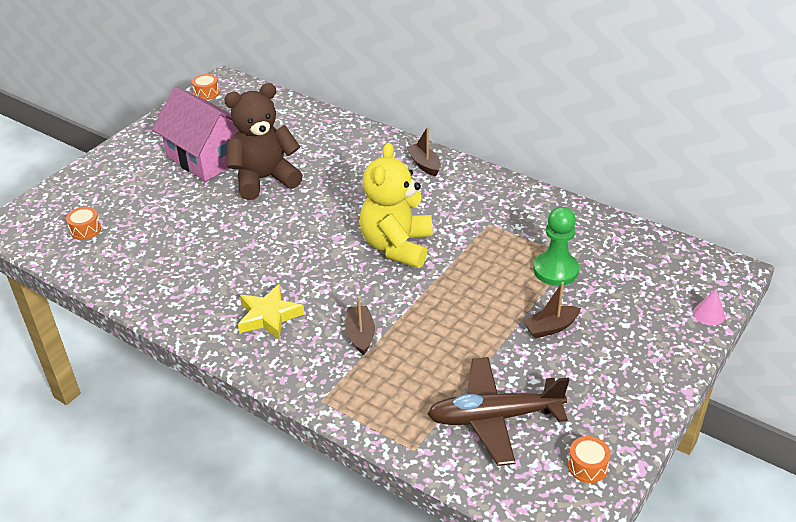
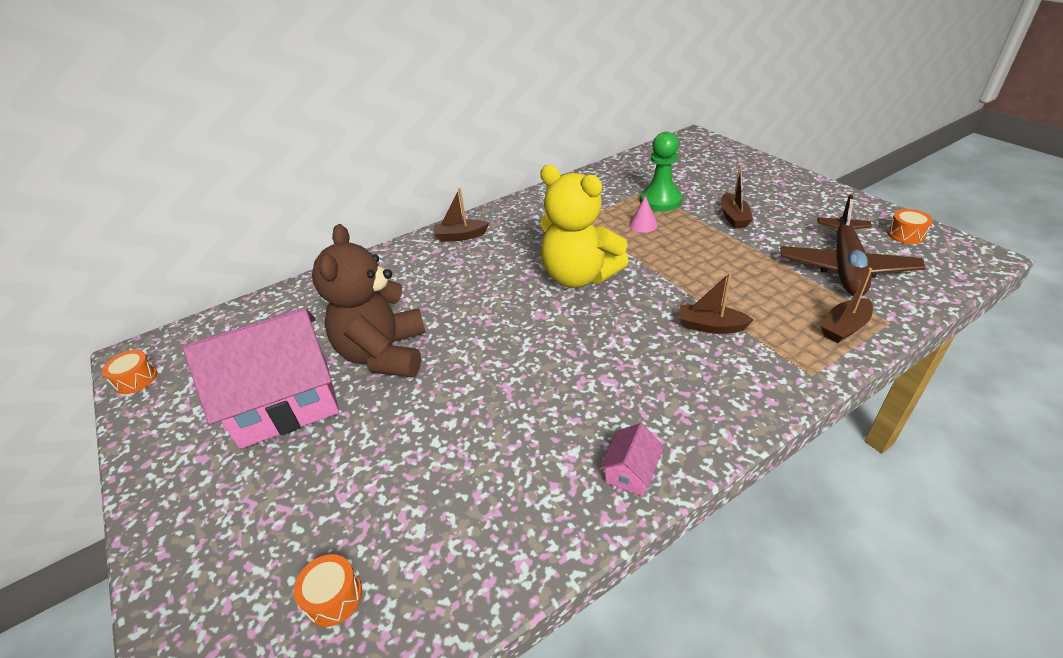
camera: 65 degrees left, 0 degrees up
yellow star [238,284,304,339] -> none
pink cone [693,289,725,326] -> pink cone moved to [629,196,658,233]
none -> pink house [599,423,664,496]
none -> brown boat [821,268,873,343]

